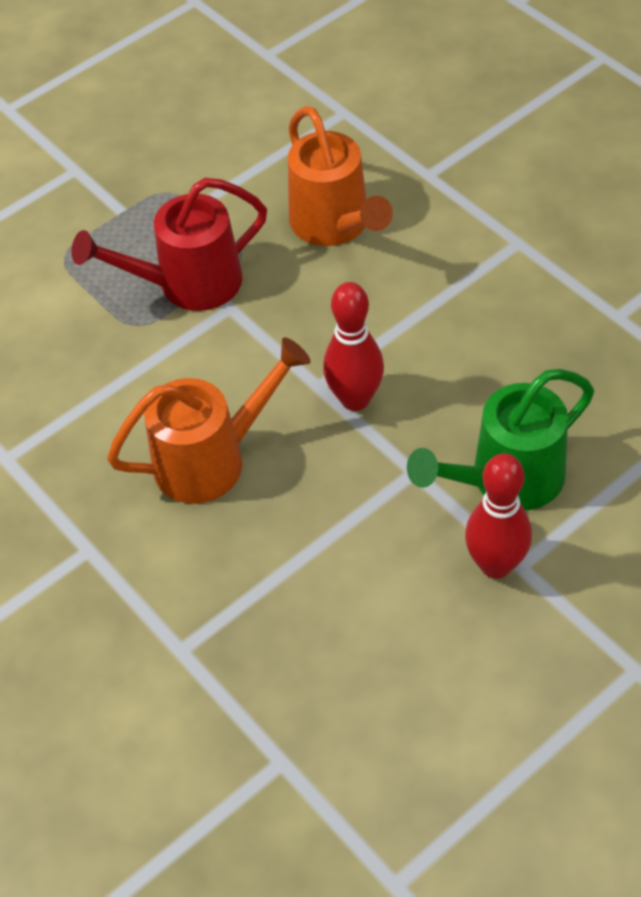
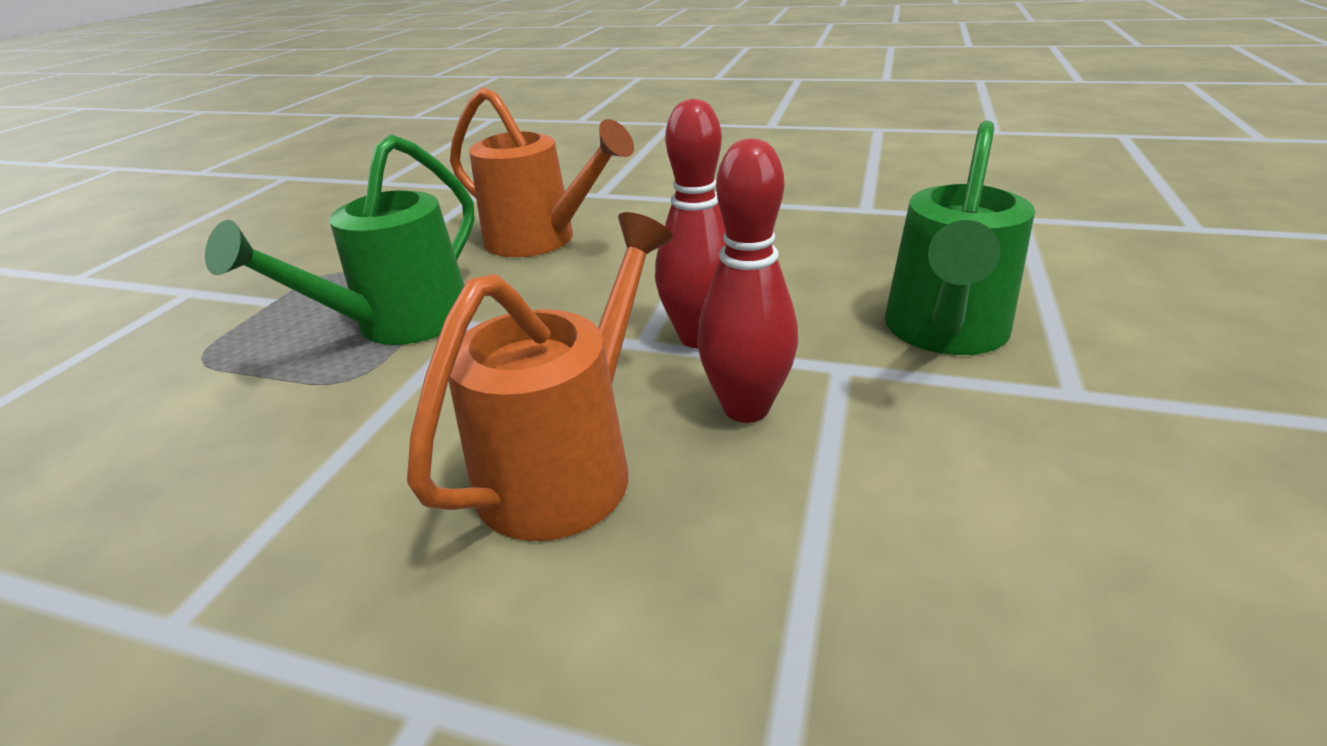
camera: 35 degrees left, 20 degrees down
red watering can [72,178,267,311] -> green watering can [205,134,475,345]
red bowling pin [465,453,532,579] -> red bowling pin moved to [697,138,798,423]

